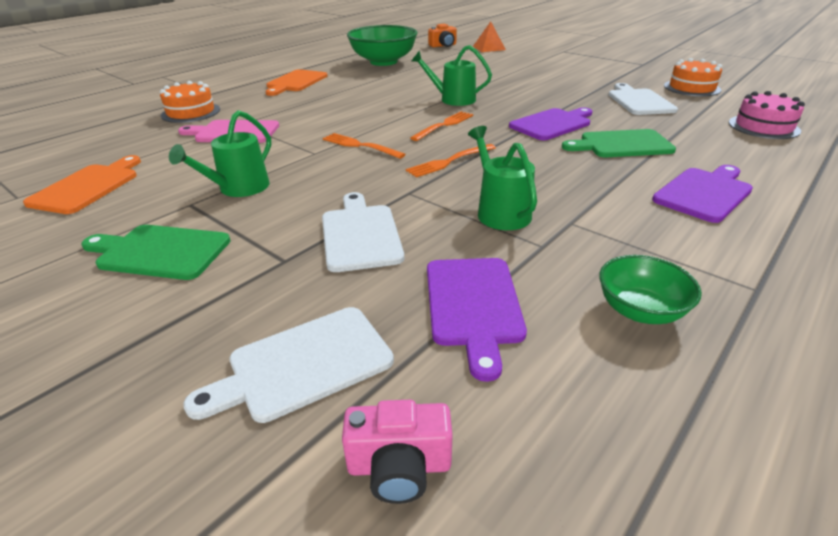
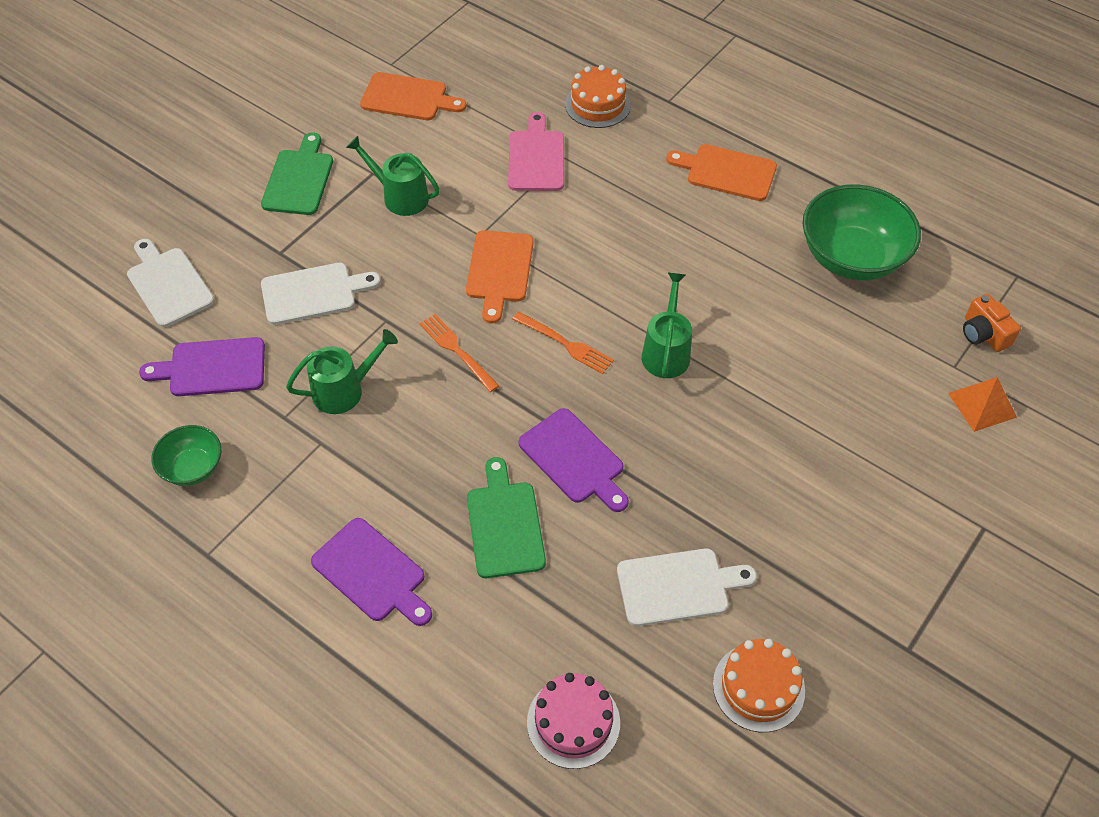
camera: 85 degrees right, 20 degrees up
orange fork [323,133,406,159] -> orange cutting board [466,230,534,324]
pink camera [342,400,453,504] -> none

